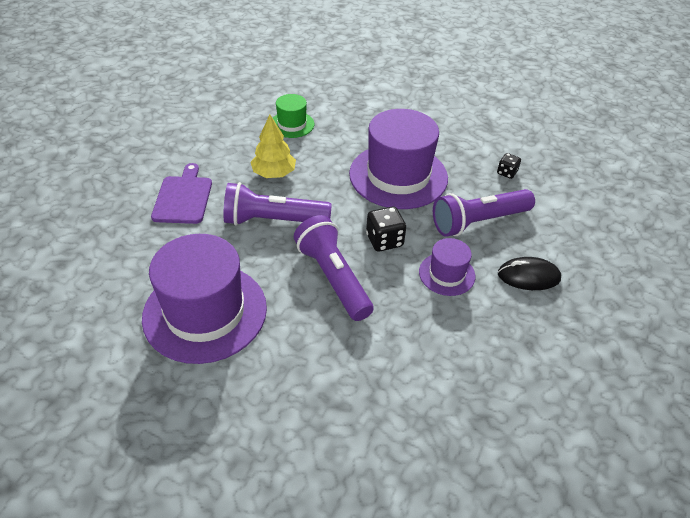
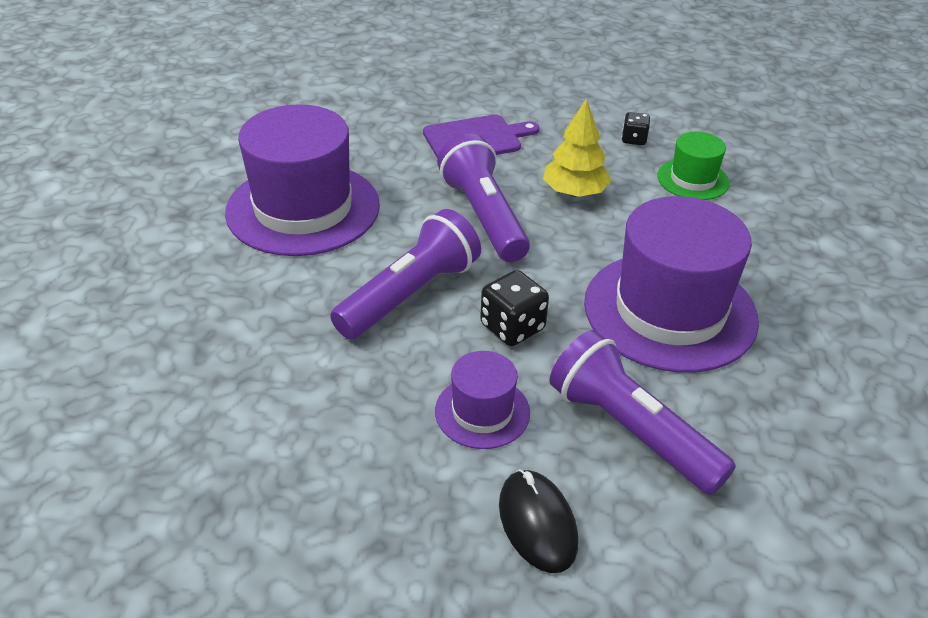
camera: 70 degrees right, 5 degrees down
black dice [497,153,521,179] -> black dice moved to [622,112,651,145]

